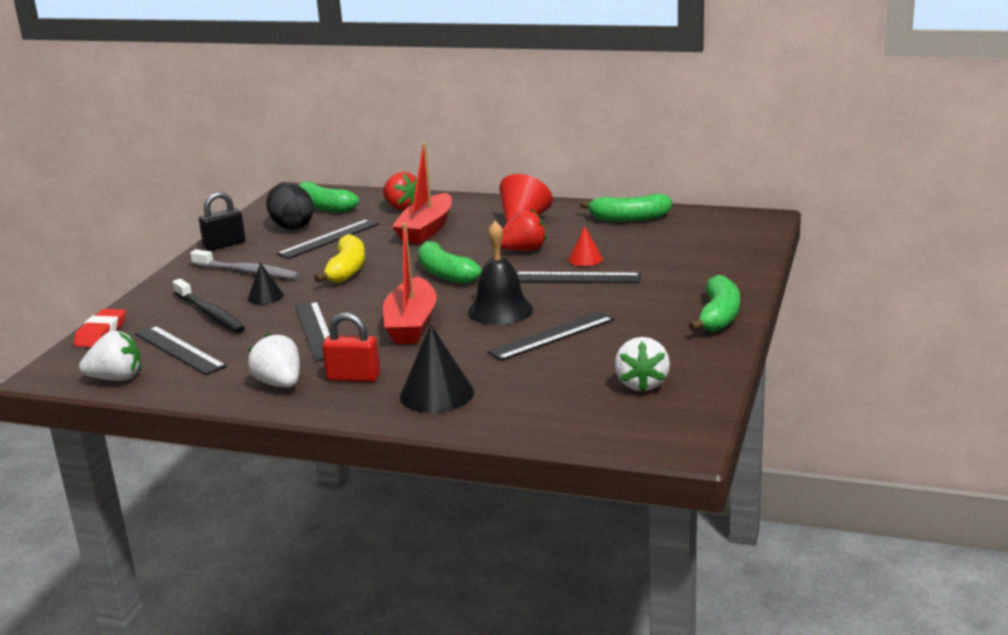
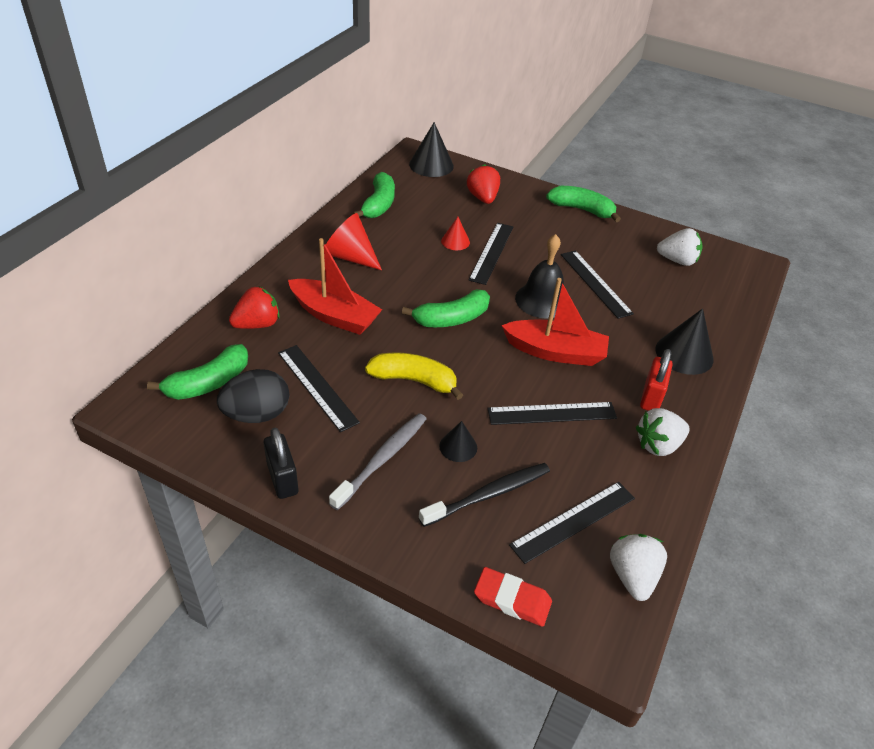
camera: 85 degrees left, 20 degrees up
red strawberry [501,209,547,251] -> red strawberry moved to [467,164,500,204]
none -> black cone [409,122,454,177]

